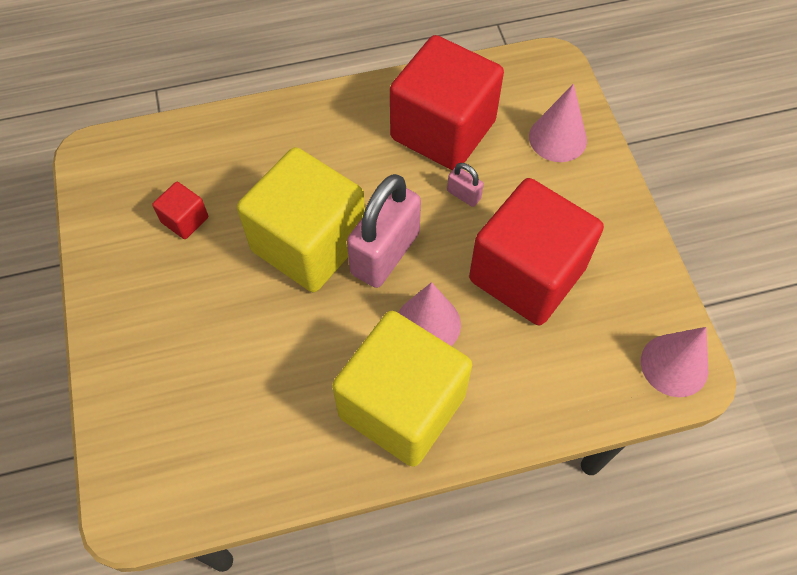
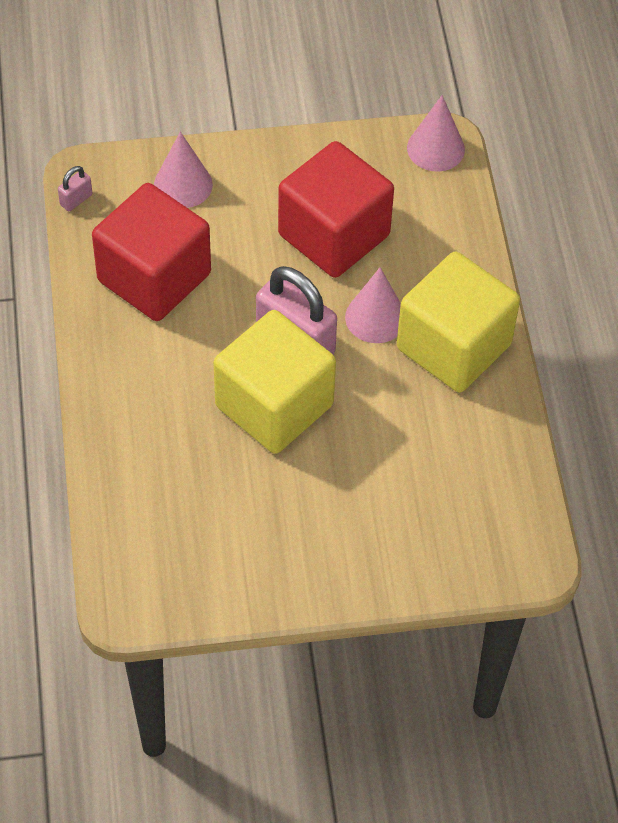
camera: 85 degrees left, 5 degrees down
red cube [152,182,208,239] -> none
pink padlock [447,163,484,207] -> pink padlock moved to [58,166,92,211]

